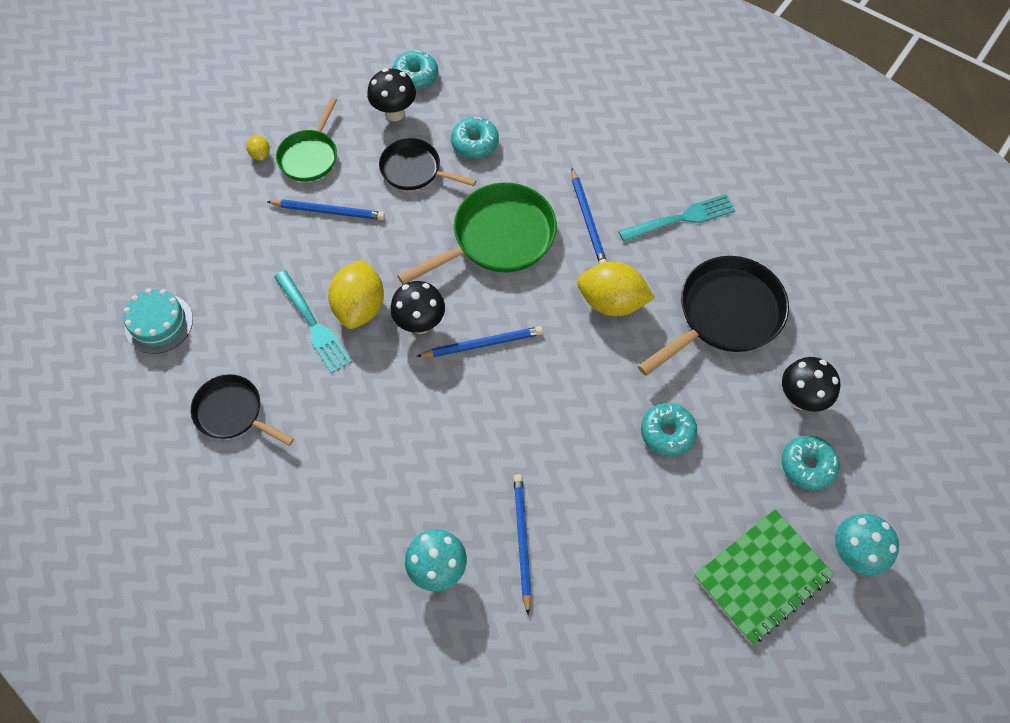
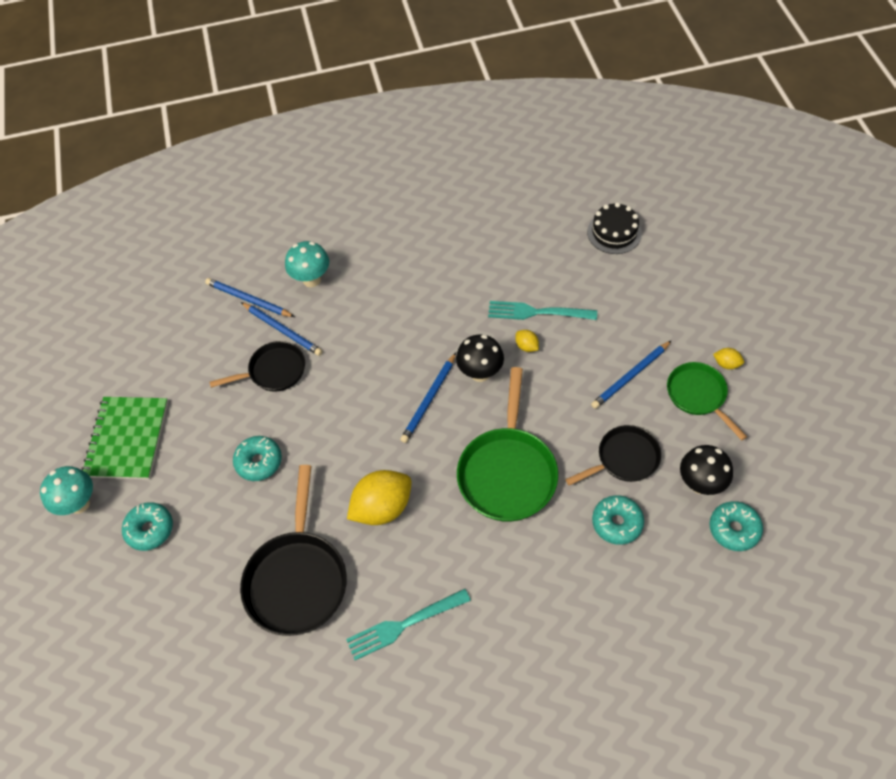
camera: 135 degrees right, 5 degrees down
turquoise cake [123,288,193,354] -> black cake [587,202,642,254]
black pan [191,374,294,446] -> black pan moved to [209,341,305,392]
yellow lemon [328,260,384,329] -> yellow lemon [516,330,539,352], size x0.45
blue pencil [571,168,607,264] -> blue pencil moved to [205,278,295,317]
turquoise fork [619,194,735,242] -> turquoise fork turned 45 degrees clockwise [346,589,471,660]
black mushroom [782,357,840,412] -> none

